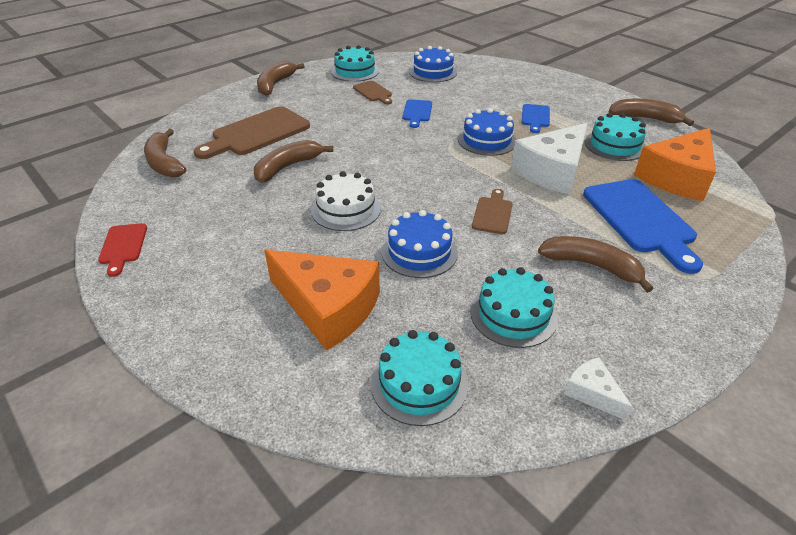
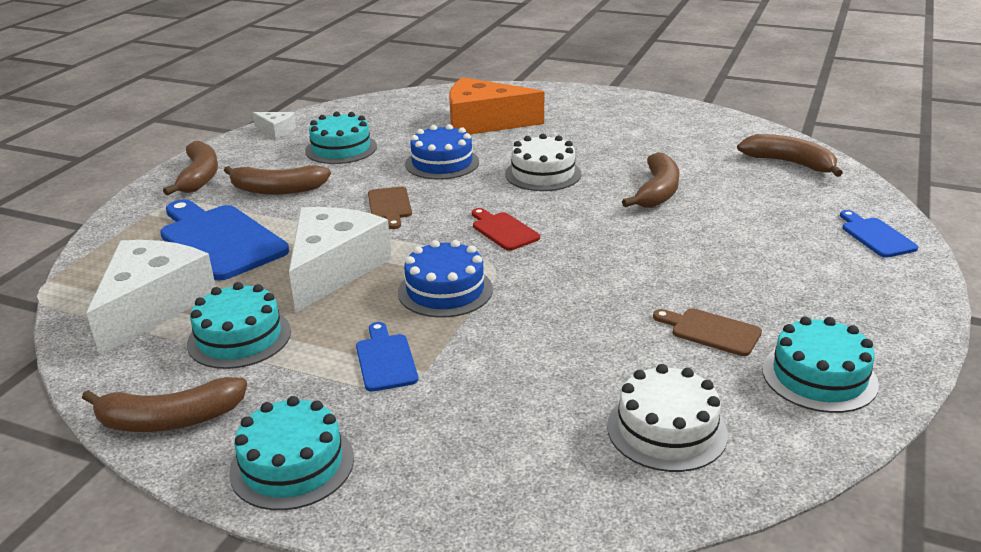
camera: 155 degrees right, 10 degrees down
red cutting board [98,223,147,277] -> red cutting board moved to [472,208,540,251]
brown cutting board [194,106,310,159] -> none
brown banana [257,61,305,96] -> brown banana moved to [163,141,218,196]
turquoise cake [371,330,468,426] -> turquoise cake moved to [229,396,354,510]
blue cutting board [402,100,432,128] -> blue cutting board moved to [840,210,918,258]
blue cake [409,46,457,82] -> white cake [607,364,728,472]
orange cheese [634,128,716,201] -> white cheese [86,240,216,356]

